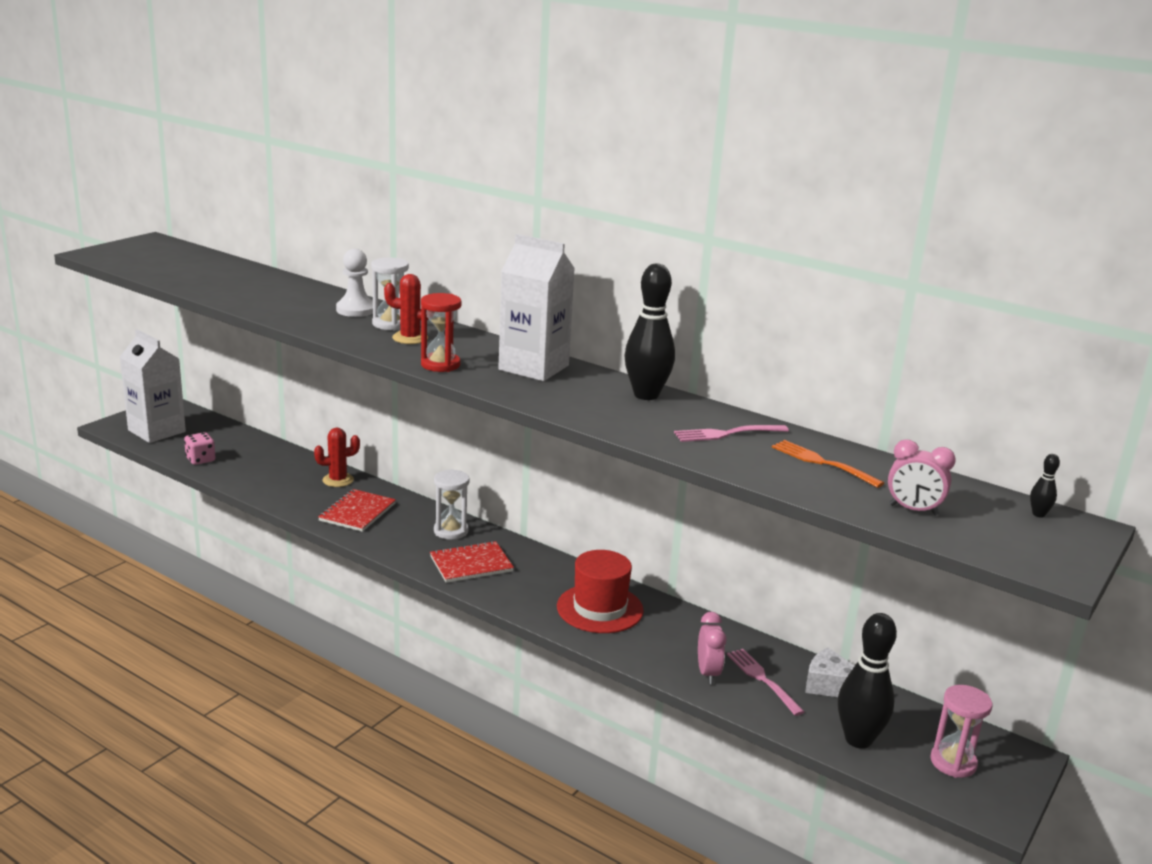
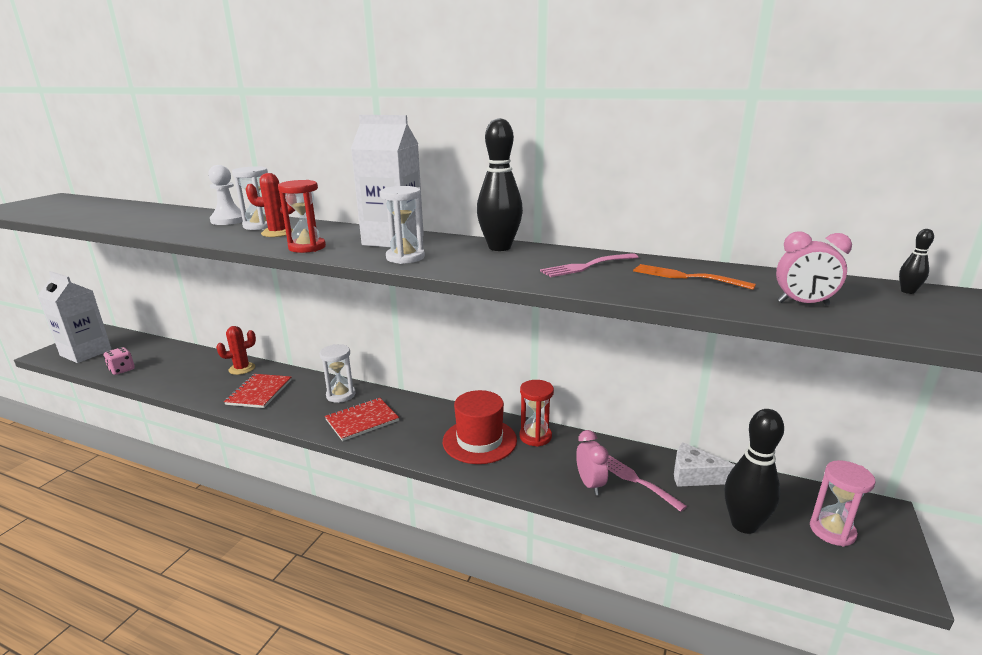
camera: 10 degrees left, 0 degrees up
none -> white hourglass [380,186,425,264]
none -> red hourglass [520,380,554,447]

